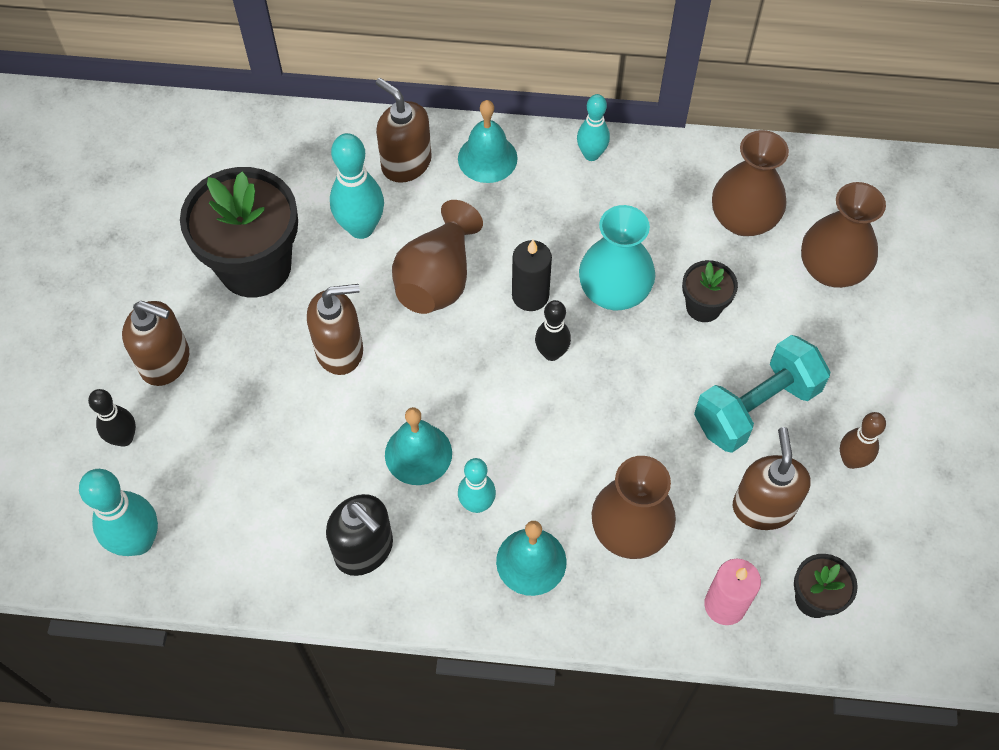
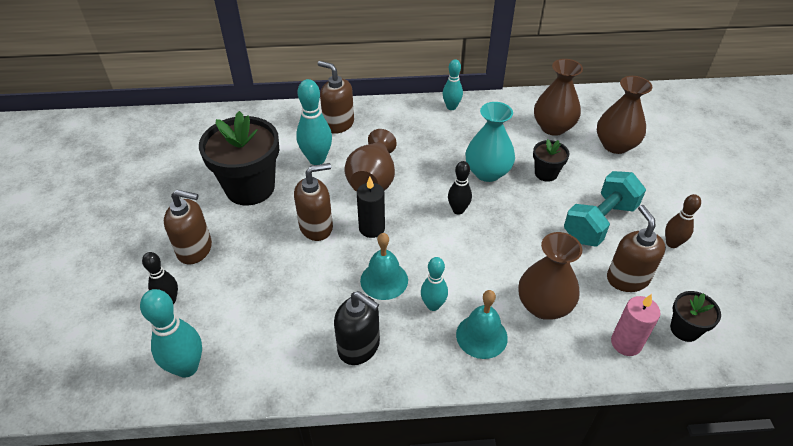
camera: 10 degrees left, 15 degrees down
turquoise bell [458,100,518,183] -> none
black candle [512,240,552,311] -> black candle moved to [357,177,385,238]

